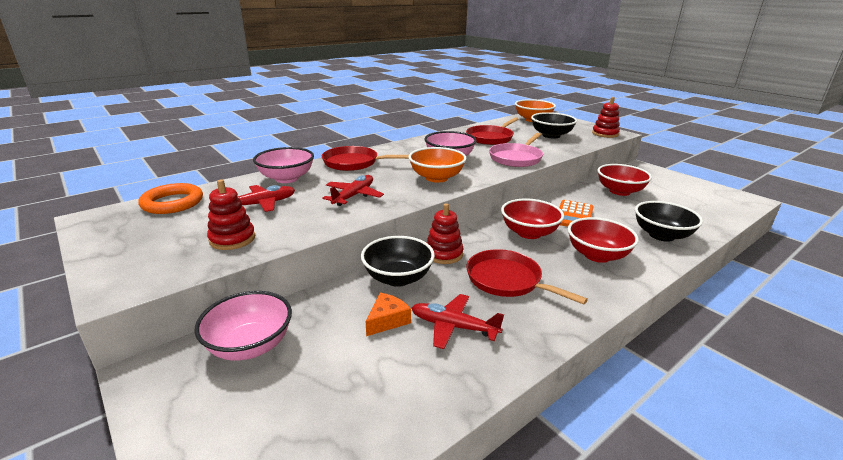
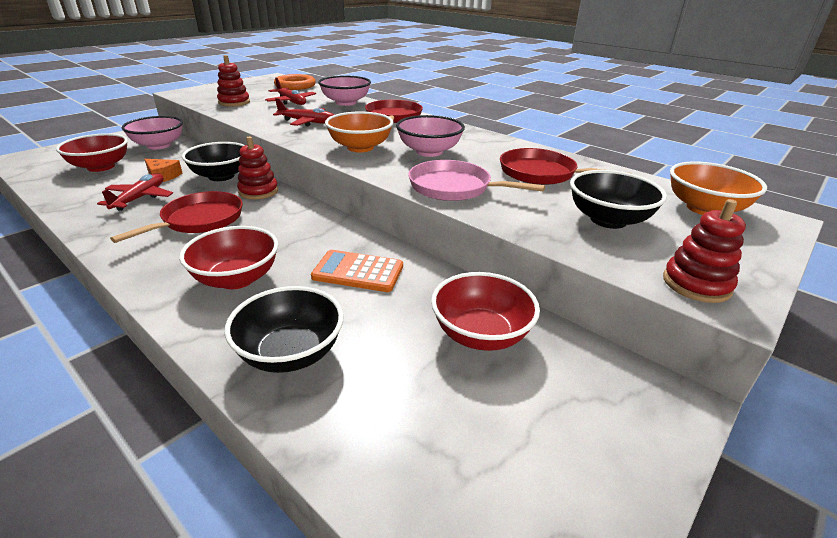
camera: 80 degrees right, 5 degrees up
red bowl [501,199,564,239] -> red bowl moved to [56,133,128,172]

